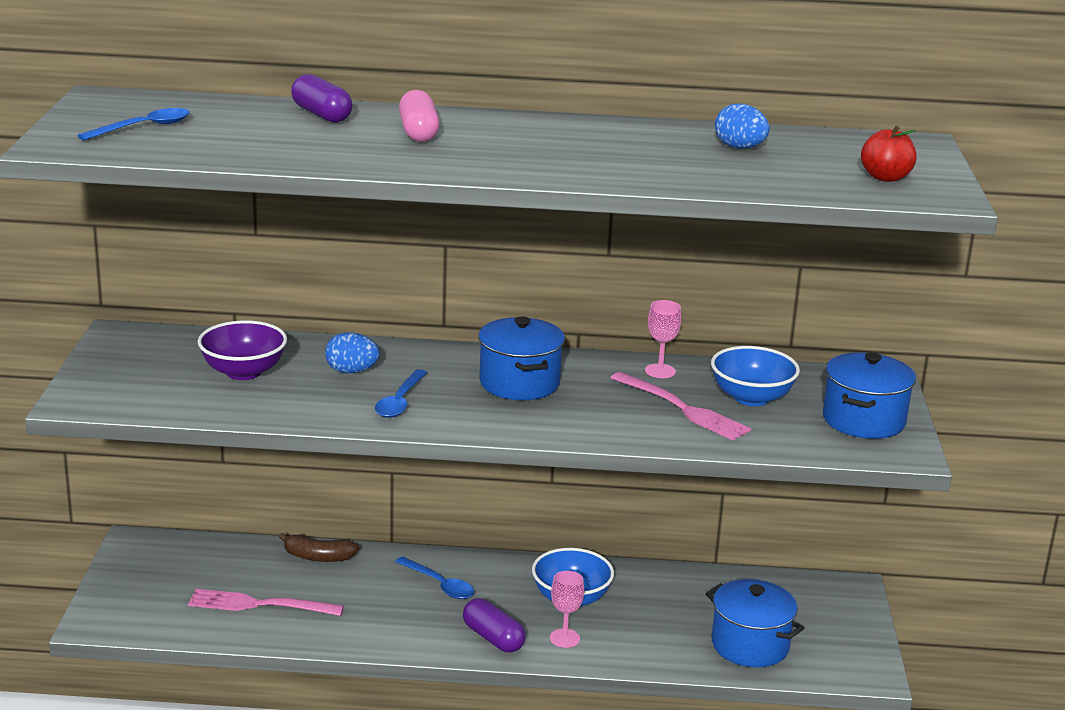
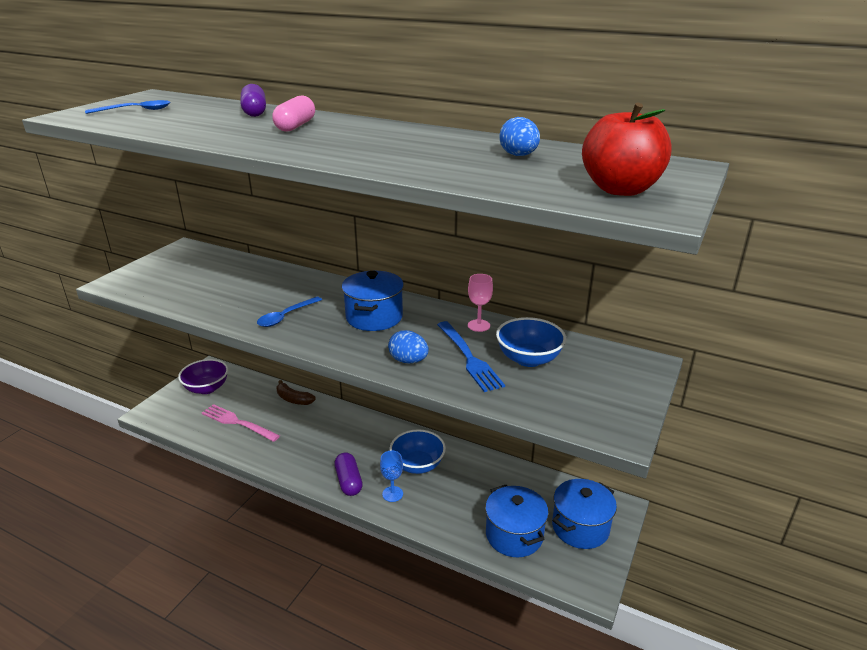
camera: 25 degrees right, 5 degrees up
purple bowl [197,320,287,380] -> purple bowl moved to [178,359,228,394]
blue egg [325,333,380,373] -> blue egg moved to [388,330,429,363]
blue spoon [395,557,474,599] -> none
pink goblet [550,571,584,648] -> blue goblet [380,451,403,502]
pink fork [611,372,751,440] -> blue fork [437,321,505,392]
blue pot [823,352,916,439] -> blue pot moved to [552,479,617,549]
red apple [861,126,916,182] -> red apple [582,102,672,196], size x1.67

